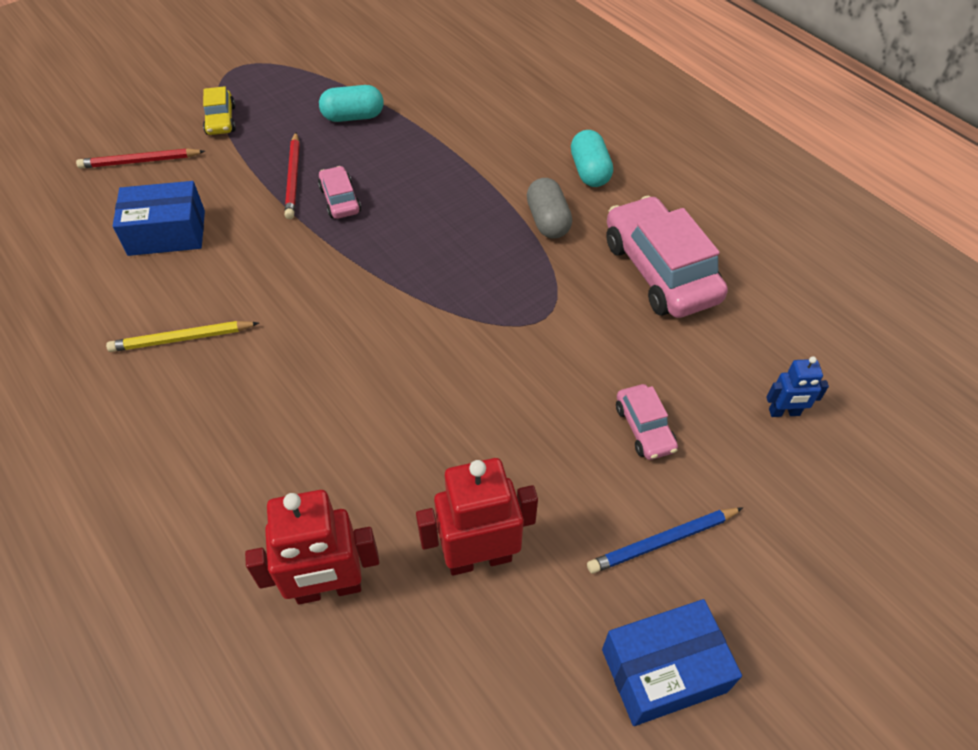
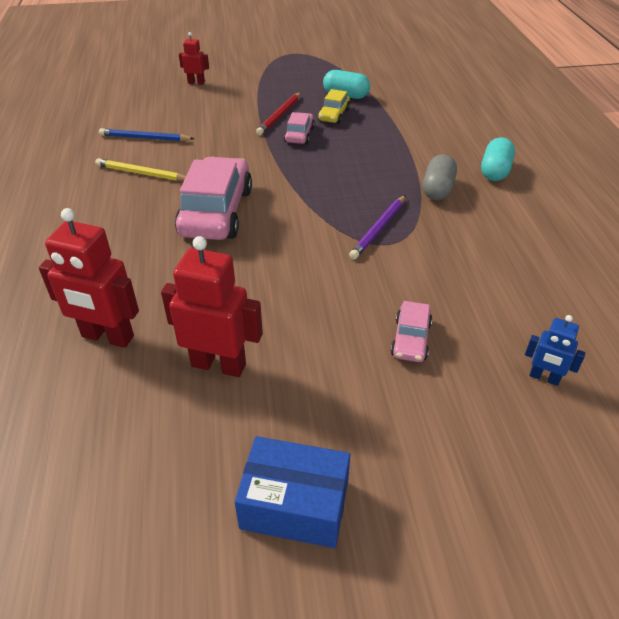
camera: 30 degrees right, 10 degrees down
red pencil [76,148,205,169] -> red robot [179,32,209,85]
blue box [113,181,205,256] -> none
yellow car [203,86,236,135] -> yellow car moved to [318,89,350,124]
blue pencil [587,508,743,574] -> blue pencil moved to [99,128,195,141]
pink car [606,196,728,318] -> pink car moved to [175,157,252,240]
none -> purple pencil [349,195,405,260]

